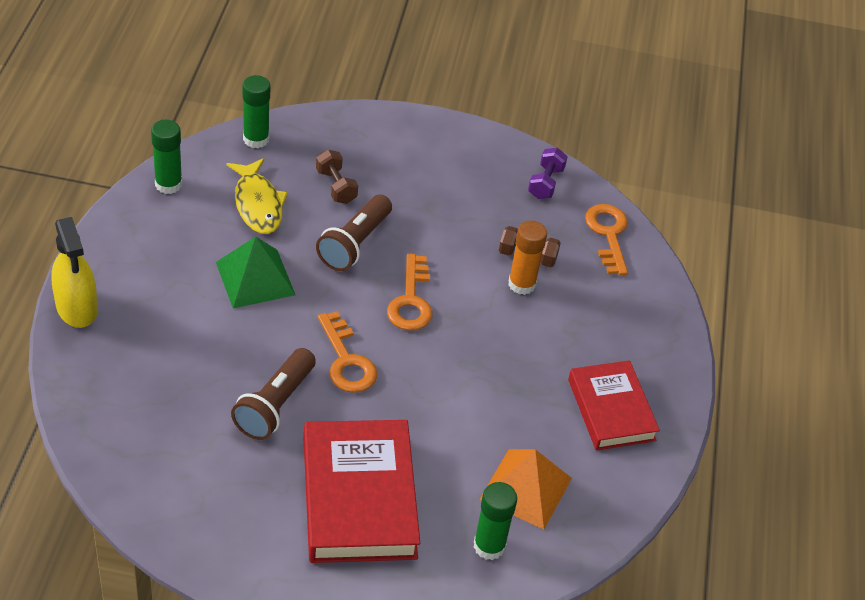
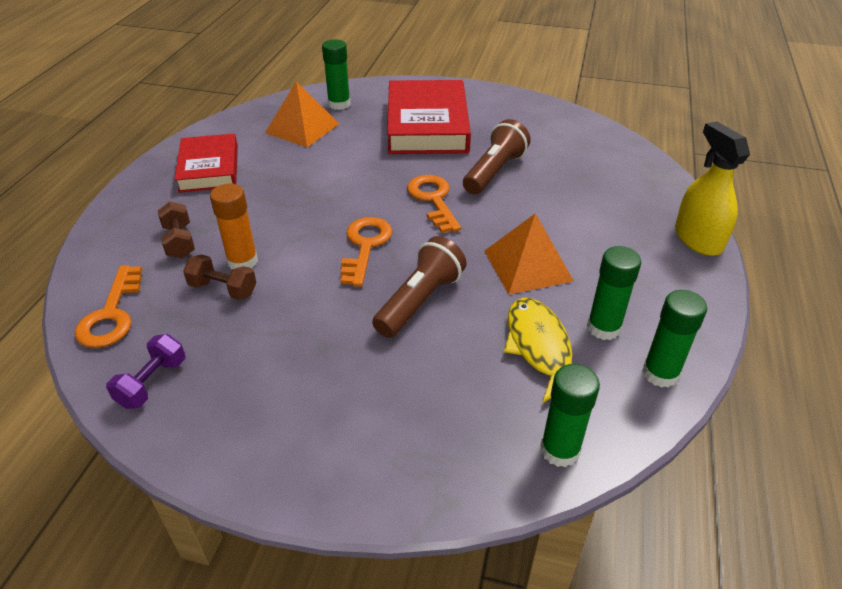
camera: 170 degrees left, 5 degrees down
green pyramid [216,237,295,308] -> orange pyramid [484,213,574,295]
brown dumbbell [316,149,358,204] -> brown dumbbell moved to [158,202,195,259]
none -> green glue stick [587,246,641,340]

